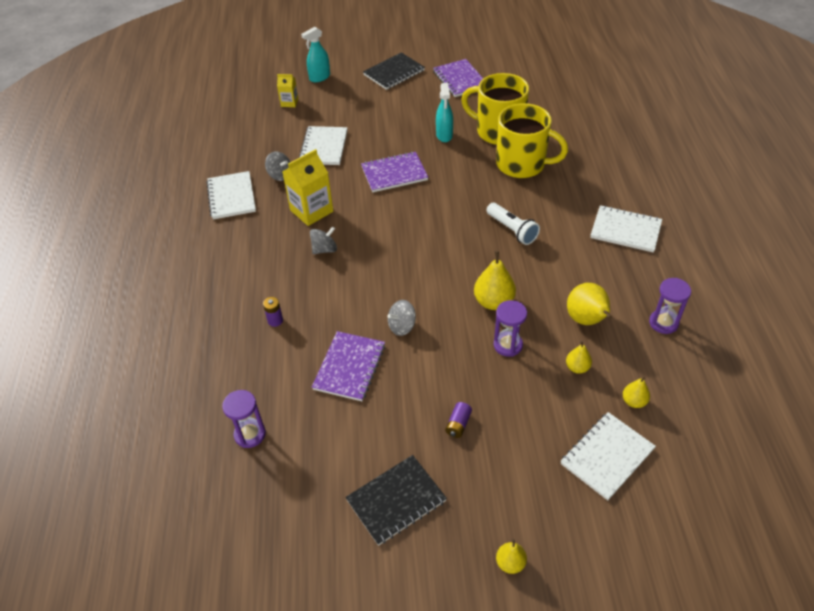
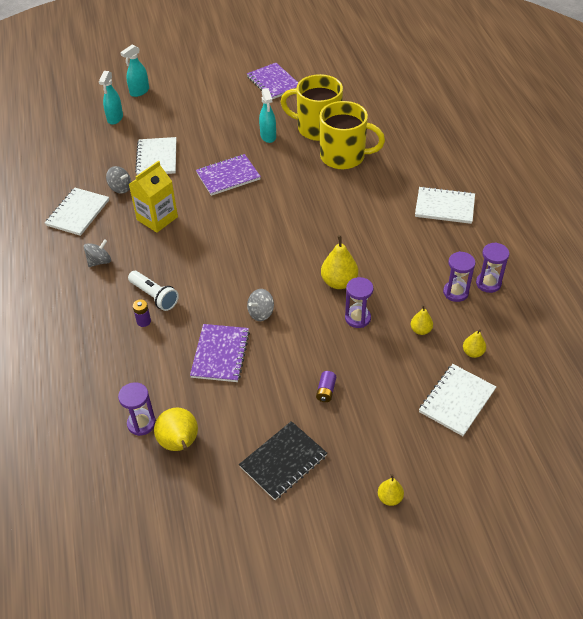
camera: 10 degrees left, 0 degrees up
white notebook [206,171,256,219] -> white notebook turned 45 degrees clockwise [45,188,109,236]
yellow carton [277,74,298,107] -> turquoise spray bottle [99,71,123,125]
grey spinning top [310,226,337,254] -> grey spinning top moved to [84,239,111,267]
black notebook [363,53,425,90] -> none
white flashlight [486,203,540,245] -> white flashlight moved to [128,271,179,311]
yellow pear [567,283,612,325] -> yellow pear moved to [154,408,198,451]
none -> purple hourglass [443,251,475,302]

